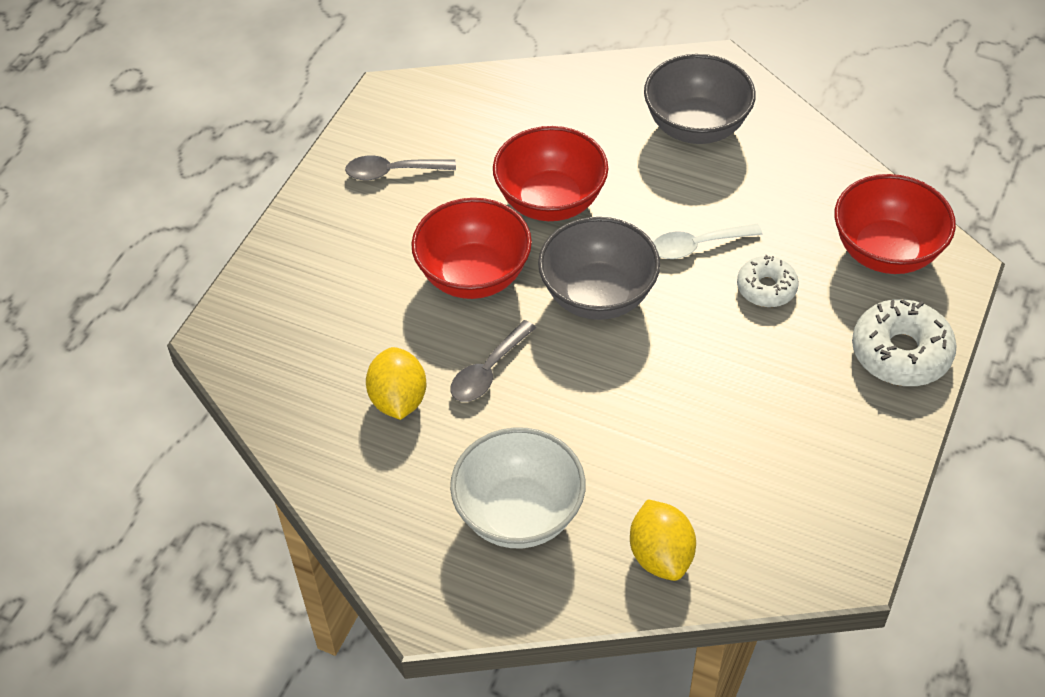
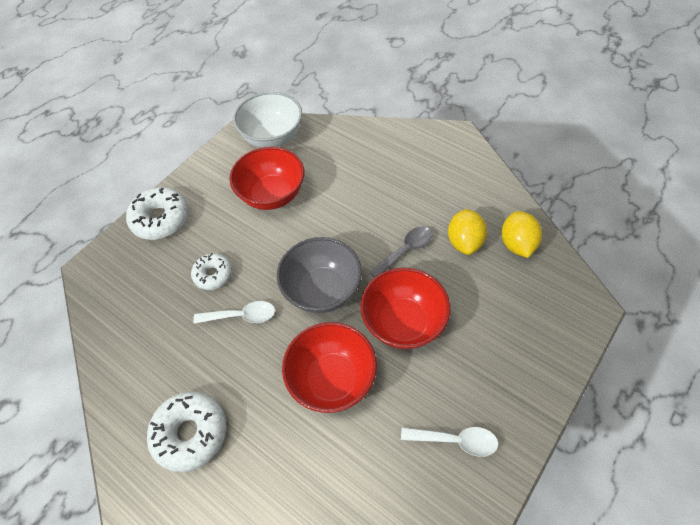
camera: 165 degrees left, 5 degrees up
grey spoon [345,156,456,180] -> white spoon [401,427,498,457]
white bowl [450,427,586,548] -> white bowl moved to [233,92,302,148]
yellow lemon [630,499,696,581] -> yellow lemon moved to [501,211,542,258]
grey bowl [644,54,756,144] -> white donut [147,391,226,472]
red bowl [834,174,956,274] -> red bowl moved to [229,147,305,210]

